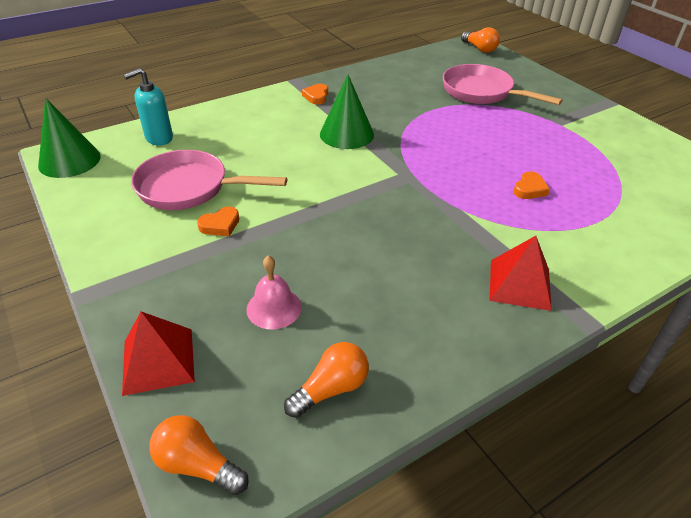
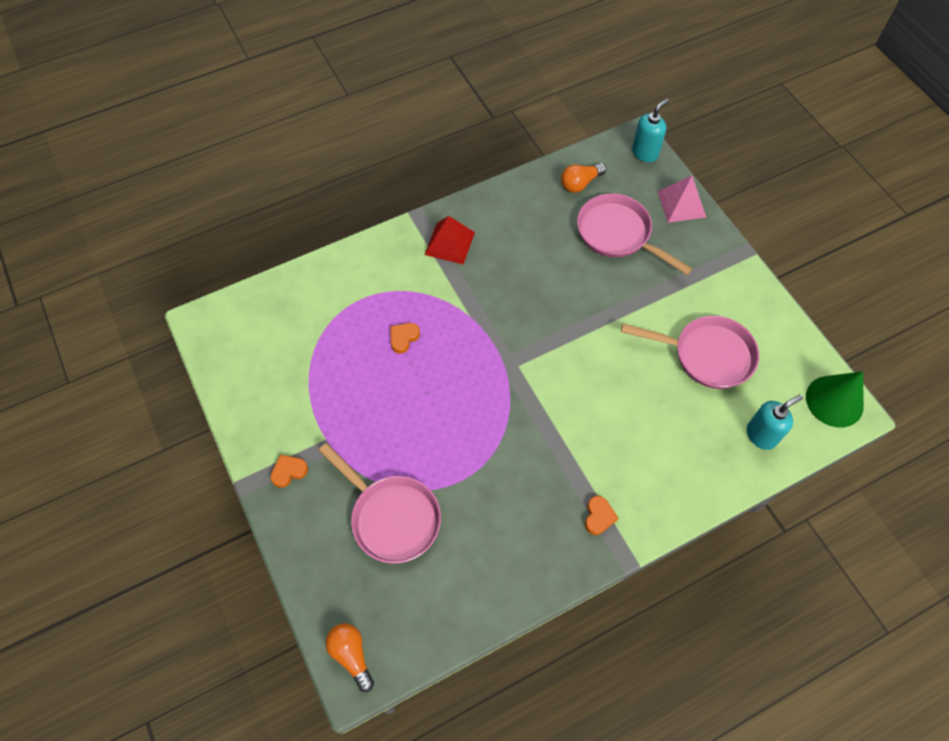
camera: 175 degrees left, 20 degrees up
red pyramid [122,312,195,396] -> pink pyramid [657,176,706,223]
orange light bulb [149,415,249,495] -> turquoise soap dispenser [632,99,669,162]
orange heart [197,207,239,236] -> orange heart moved to [271,455,308,488]
pink bell [247,255,302,330] -> pink pan [577,193,692,275]
green cone [320,75,374,149] -> none

